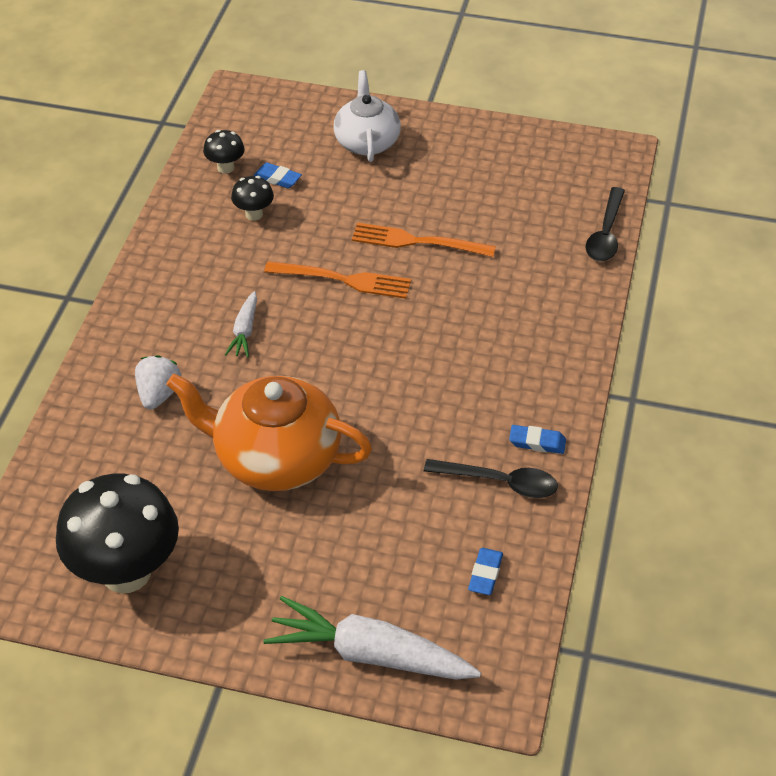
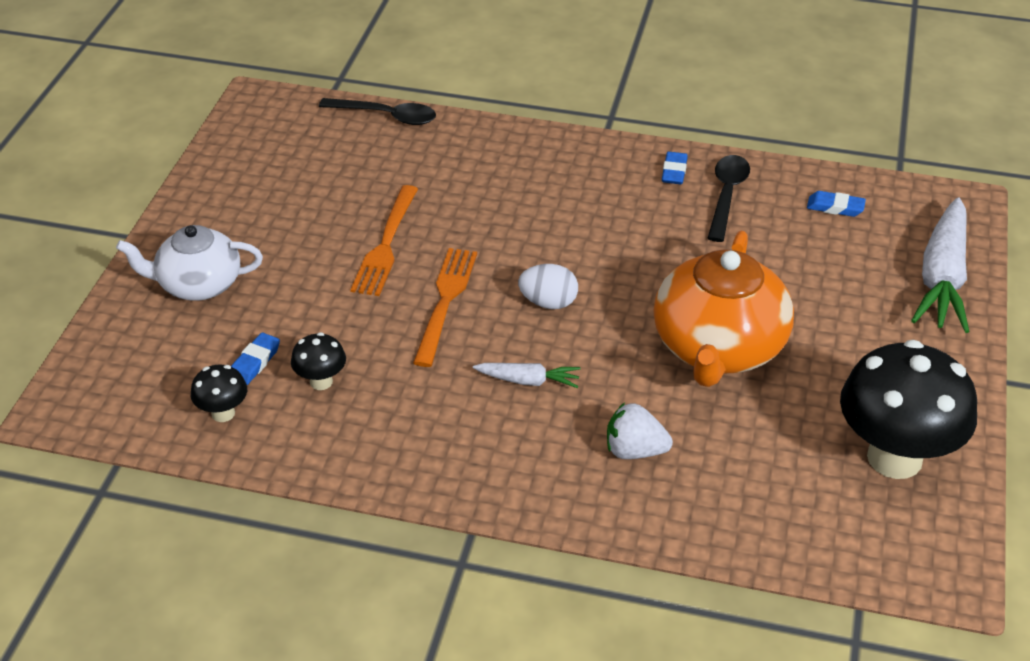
camera: 90 degrees left, 5 degrees down
none -> white egg [518,264,578,309]

